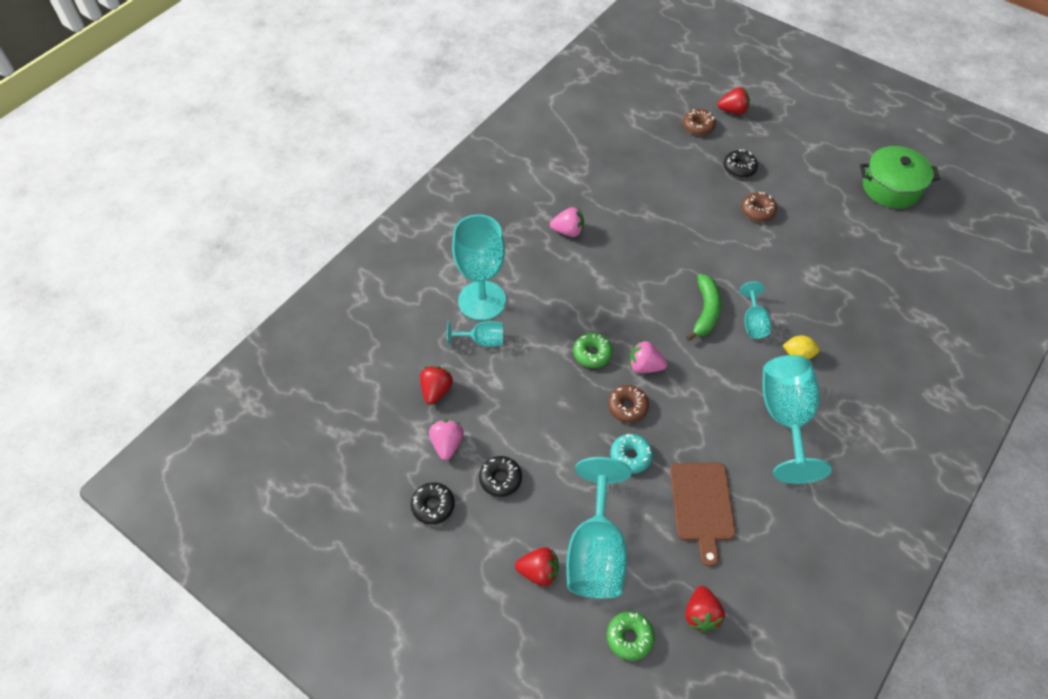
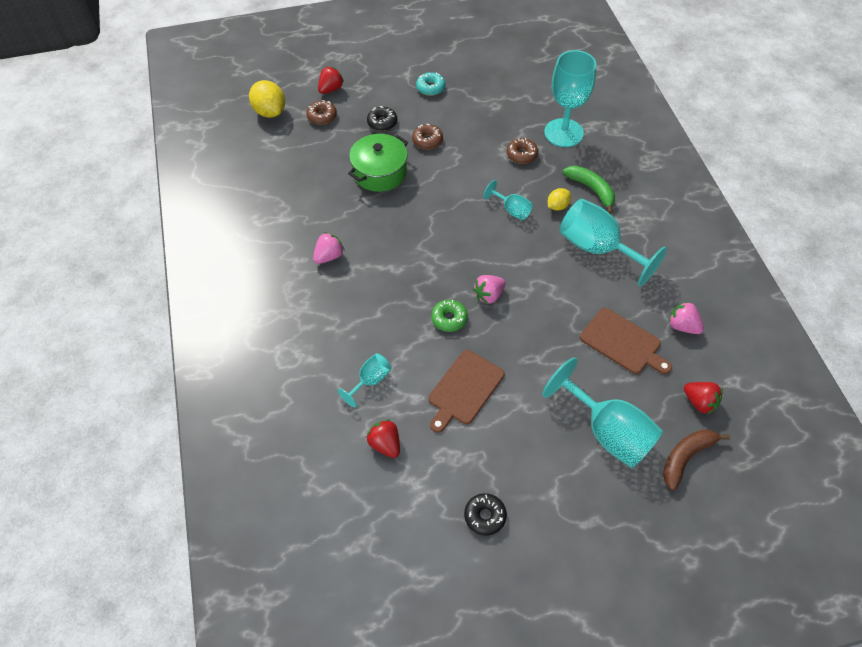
camera: 50 degrees left, 0 degrees up
pink strawberry [429,419,464,460] -> pink strawberry moved to [668,301,704,334]
turquoise goblet [452,214,506,321] -> turquoise goblet moved to [544,50,597,147]
black donut [479,456,522,497] -> none
red strawberry [515,547,559,586] -> none
green donut [607,611,655,661] -> brown banana [663,429,730,490]
brown donut [608,385,649,423] -> brown donut moved to [507,138,538,164]
turquoise donut [610,434,653,474] -> turquoise donut moved to [416,72,445,96]
green banana [686,274,721,341] -> green banana moved to [563,166,615,214]
green pot [860,146,940,209] -> green pot moved to [348,134,408,192]
none -> yellow lemon [249,80,285,118]
none -> brown cutting board [428,350,505,433]

